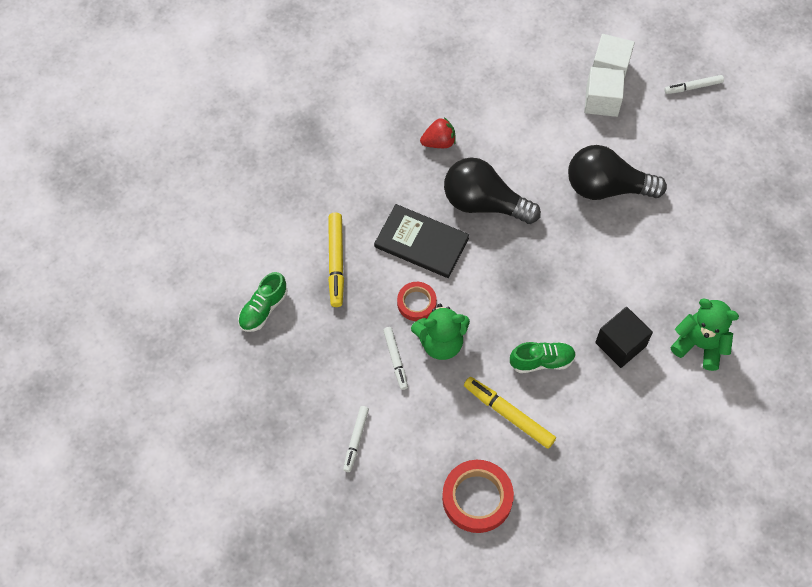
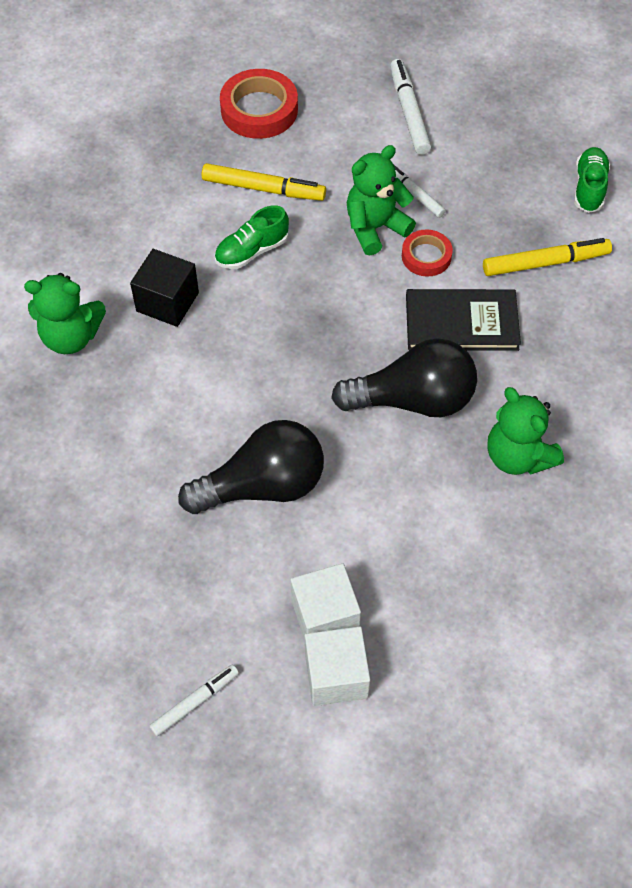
camera: 155 degrees right, 5 degrees down
yellow marker [328,213,344,307] -> yellow marker turned 105 degrees clockwise [483,238,612,276]
white marker [343,406,369,472] -> white marker [390,59,431,155], size x1.56
red strawberry [420,117,456,148] -> green teddy bear [487,387,564,475]

